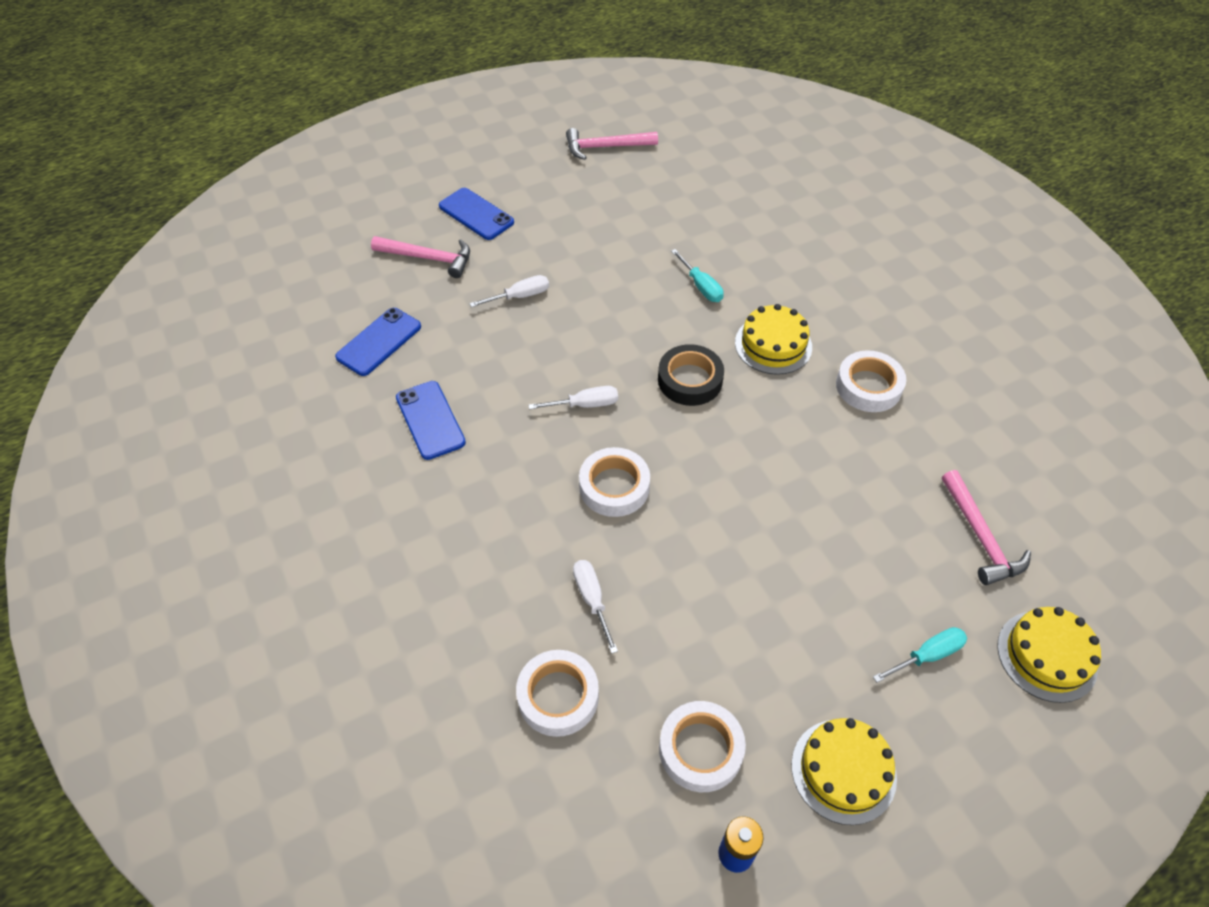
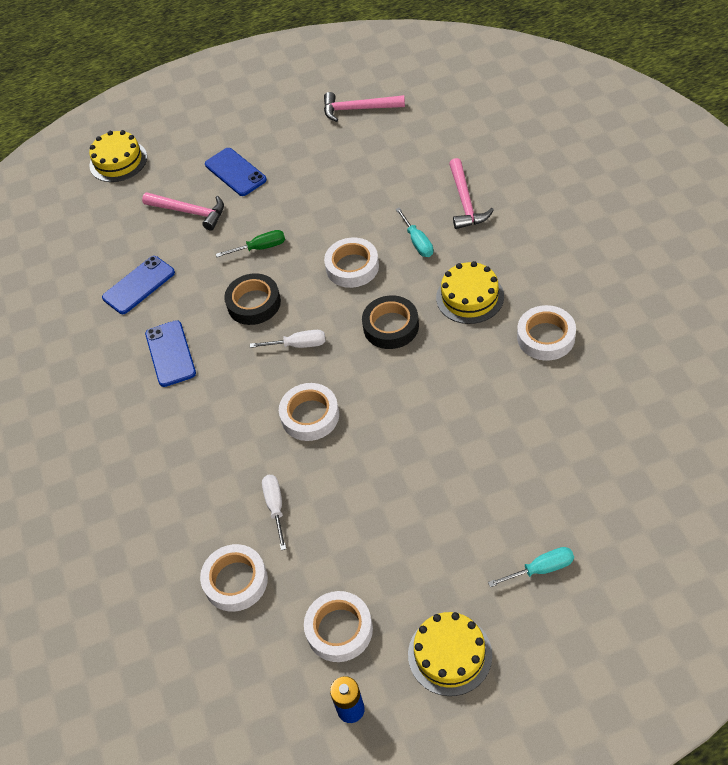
camera: 15 degrees right, 0 degrees up
white screwdriver [469,275,549,307] -> green screwdriver [216,230,285,257]
pink hammer [942,470,1031,585] -> pink hammer moved to [449,158,494,229]
yellow cake [997,607,1101,703] -> yellow cake moved to [89,130,147,182]
none -> black tape [224,273,281,325]
none -> white tape [324,238,379,288]

